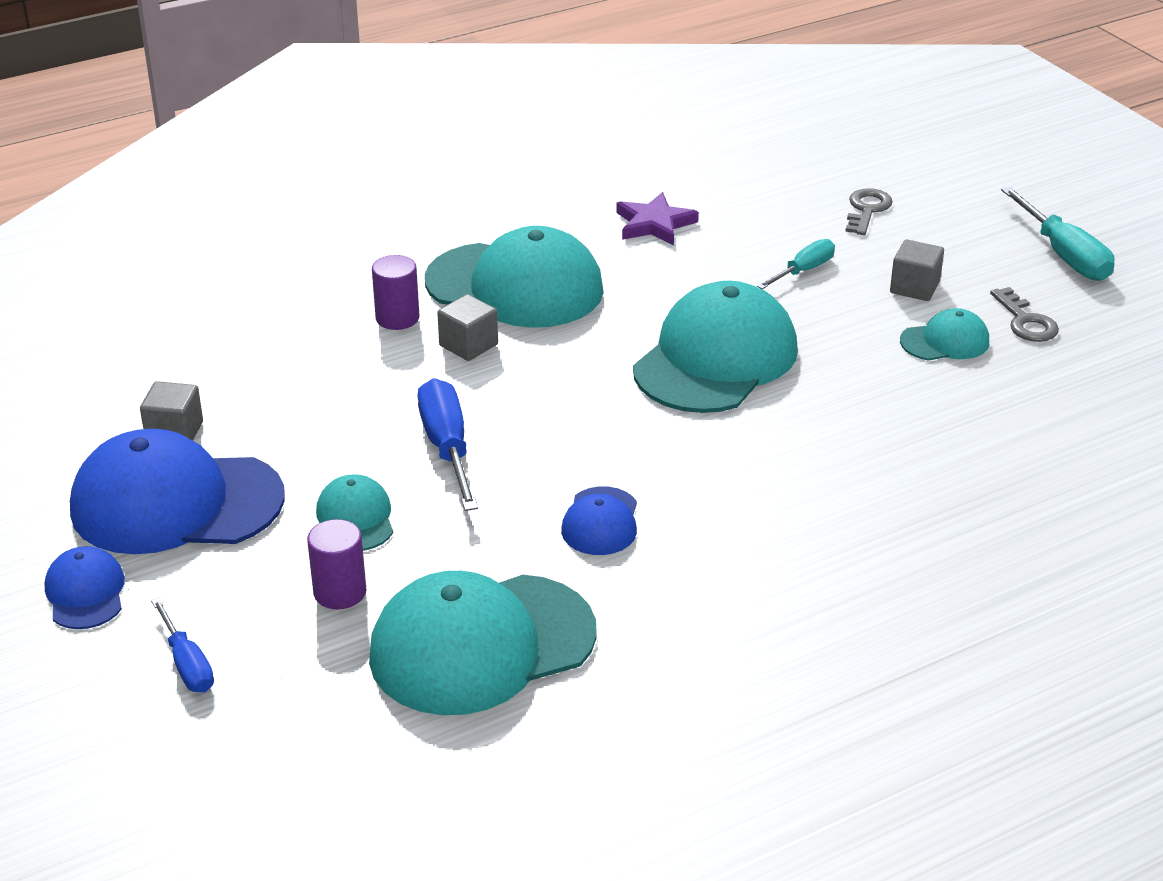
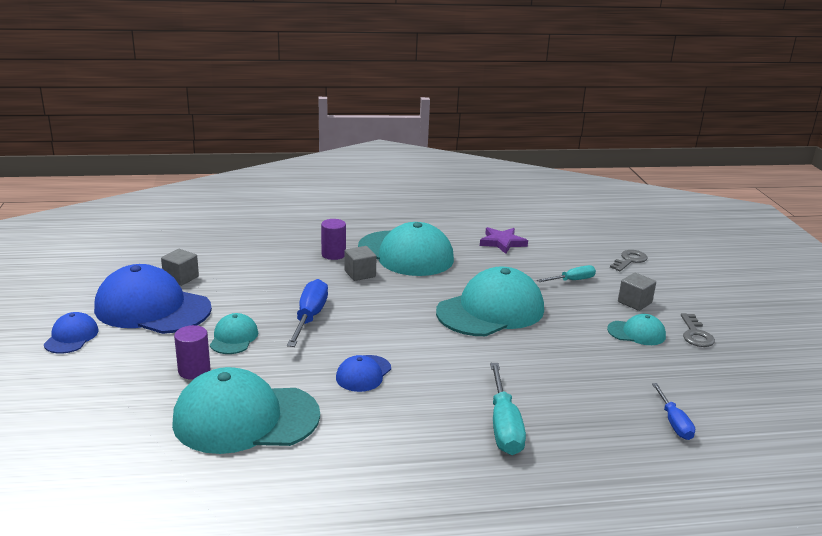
camera: 20 degrees right, 10 degrees down
blue screwdriver [151,598,214,693] -> blue screwdriver moved to [652,383,695,440]
turquoise screwdriver [1001,187,1114,281] -> turquoise screwdriver moved to [490,363,526,455]

